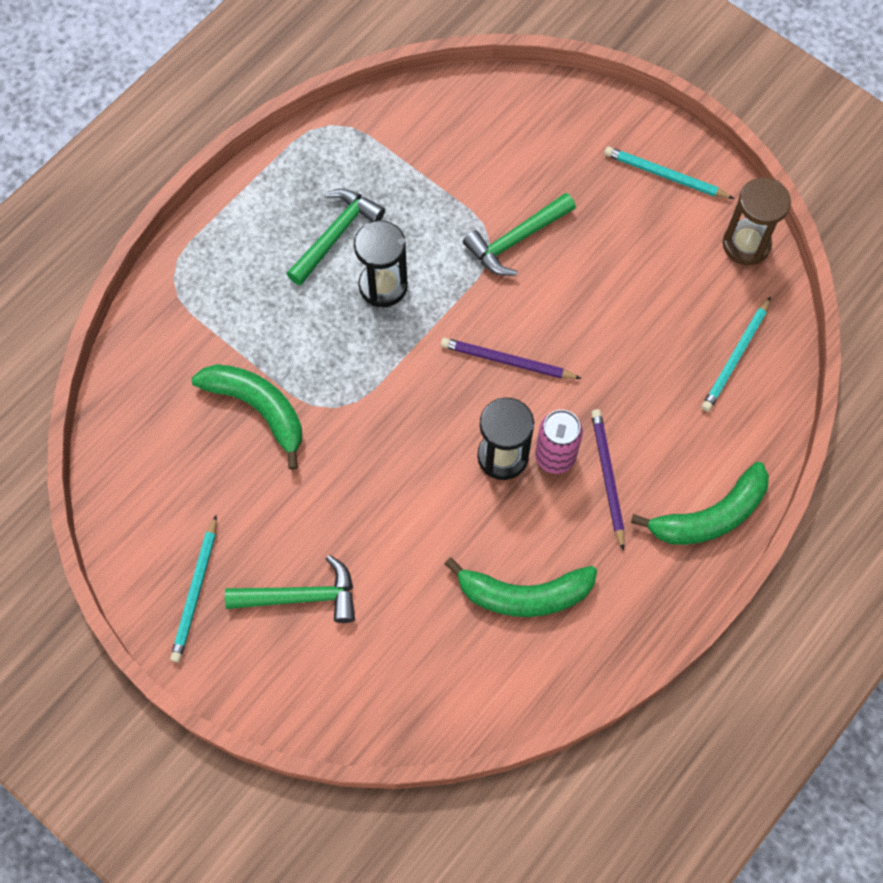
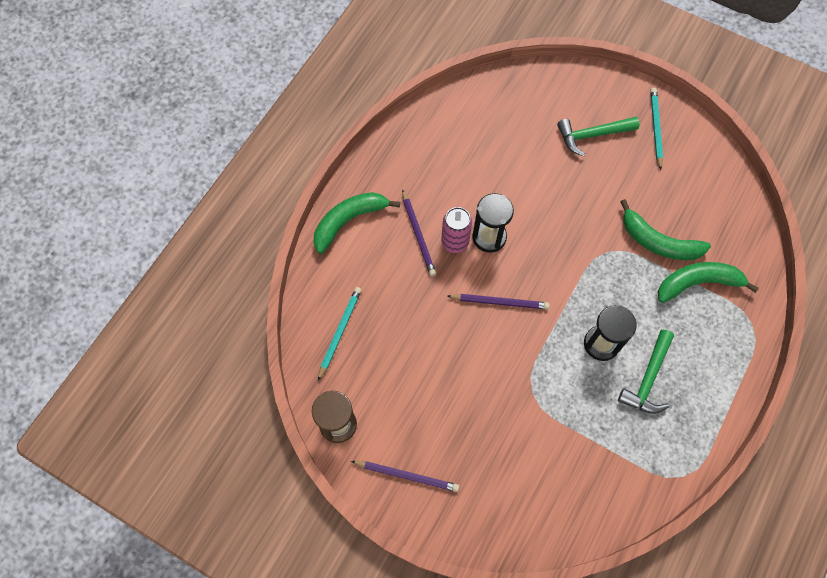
camera: 170 degrees right, 0 degrees up
green banana [445,557,597,617] -> green banana moved to [658,262,759,303]
green hammer [463,193,576,276] -> none
turquoise pencil [604,146,734,199] -> purple pencil [351,461,459,492]

